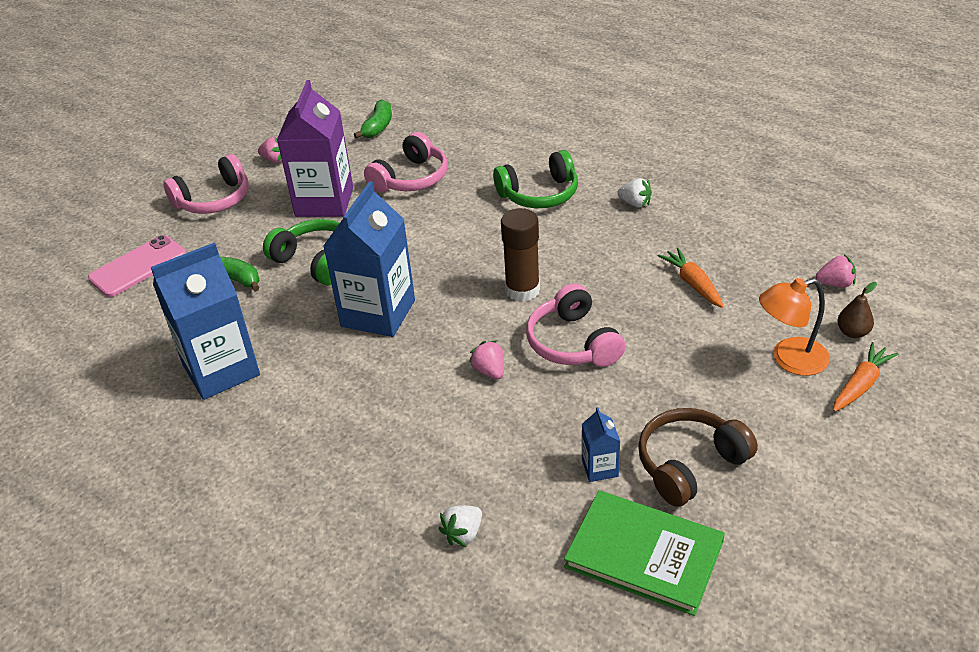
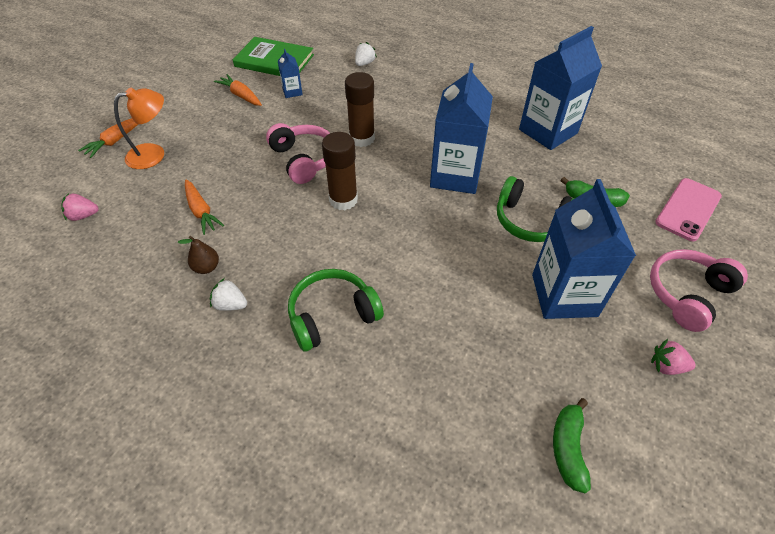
camera: 170 degrees right, 10 degrees up
purple carton [277,80,353,217] -> blue carton [532,179,636,319]
pink headphones [364,132,447,192] -> none
pink strawberry [469,340,504,379] -> brown glue stick [345,72,375,147]
brown headphones [638,408,758,507] -> orange carrot [214,74,262,106]
brown pear [837,282,877,338] -> brown pear moved to [178,236,219,274]

